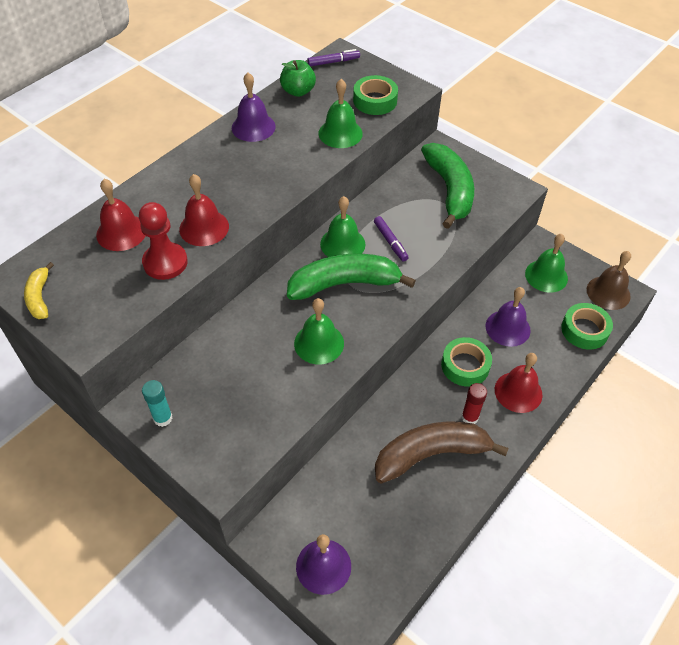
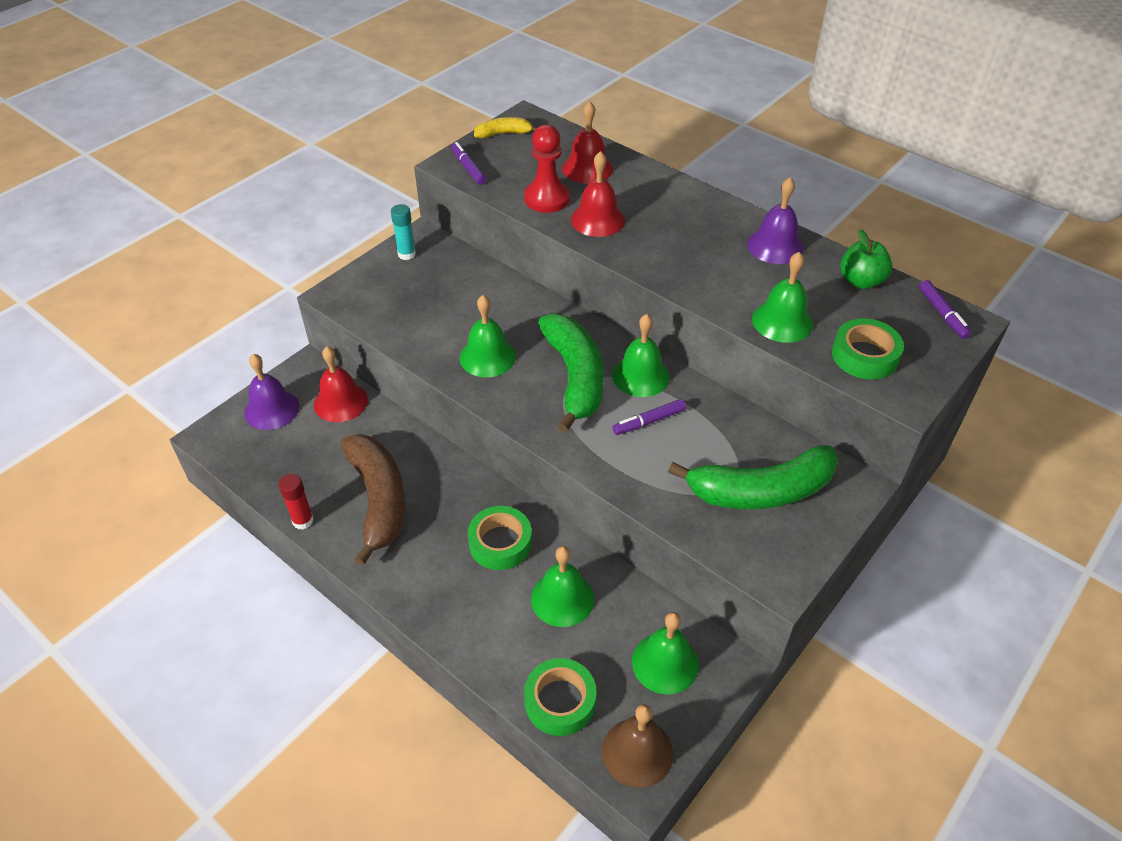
camera: 90 degrees right, 5 degrees down
red glue stick [461,383,487,424] -> red glue stick moved to [278,474,314,530]
purple bell [486,287,531,347] -> green bell [531,546,594,627]
red bell [495,353,543,413] -> red bell moved to [314,346,368,422]
none -> purple marker [451,142,486,185]

